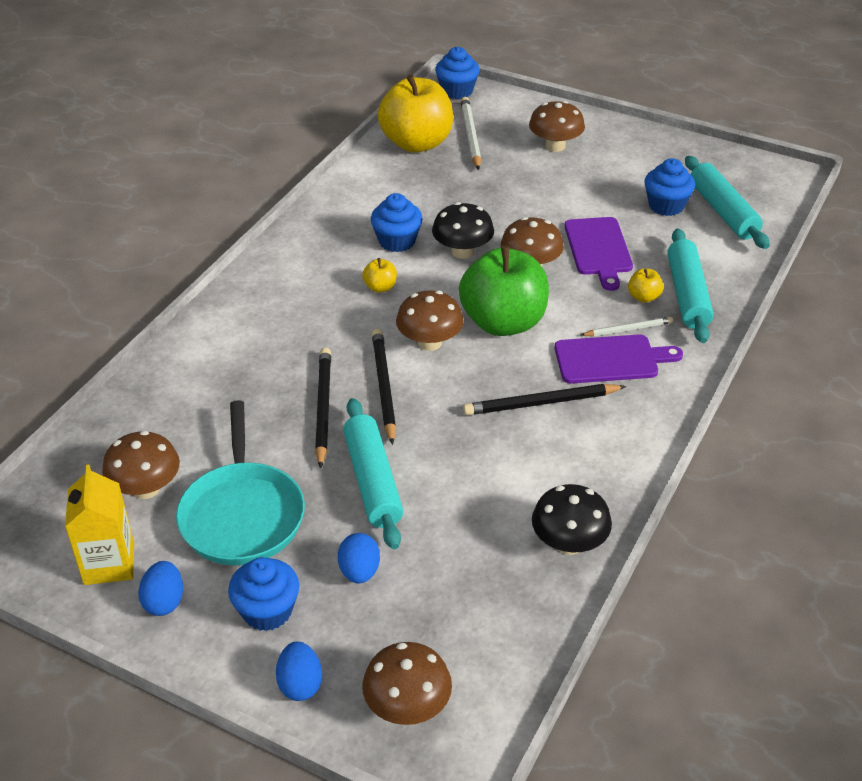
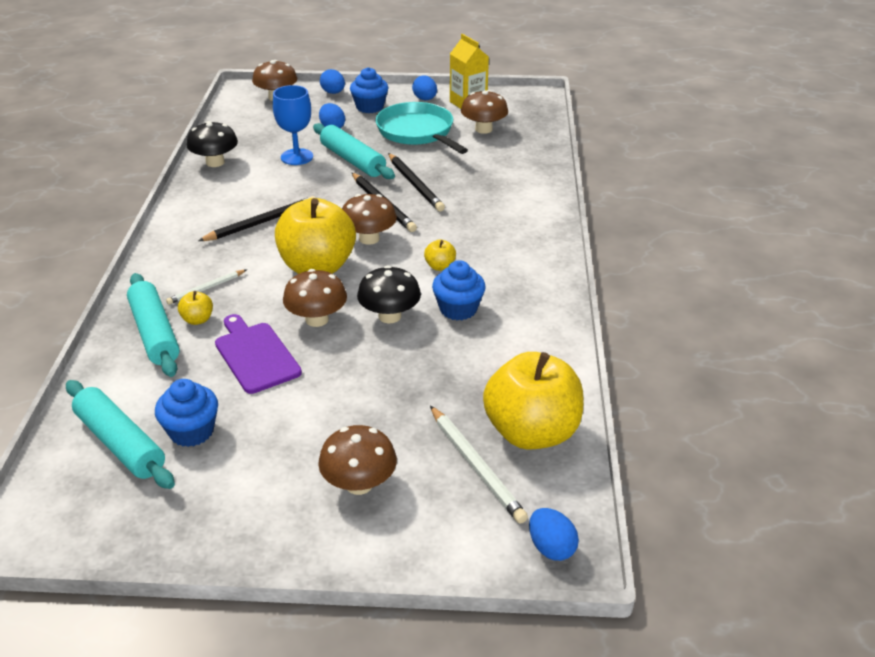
camera: 155 degrees right, 5 degrees down
blue cupcake [435,47,480,99] -> blue egg [529,508,579,561]
green apple [459,246,549,336] -> yellow apple [275,198,356,274]
purple cutting board [555,335,683,384] -> none
none -> blue goblet [273,85,313,165]

